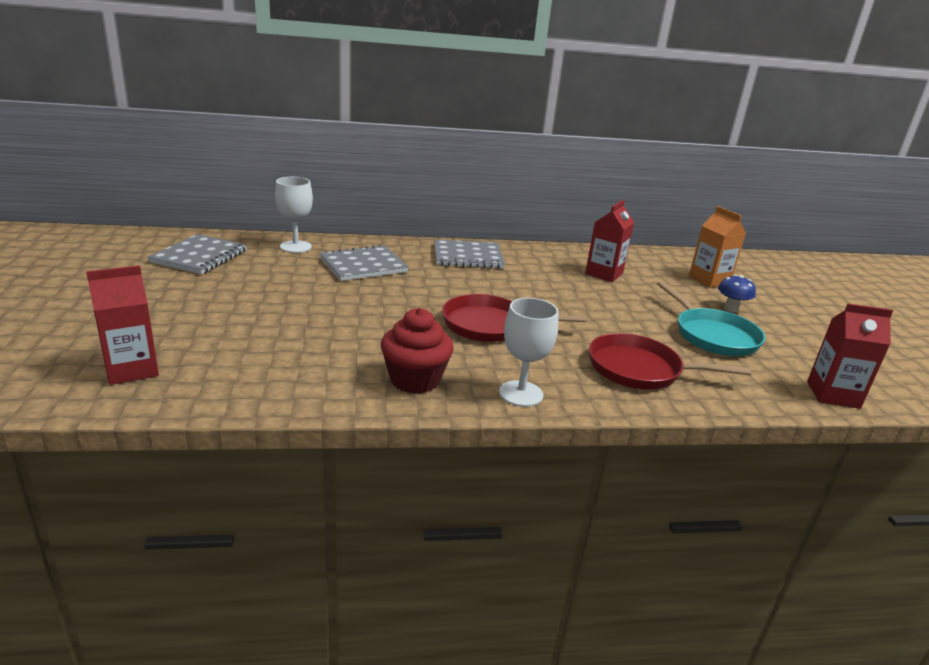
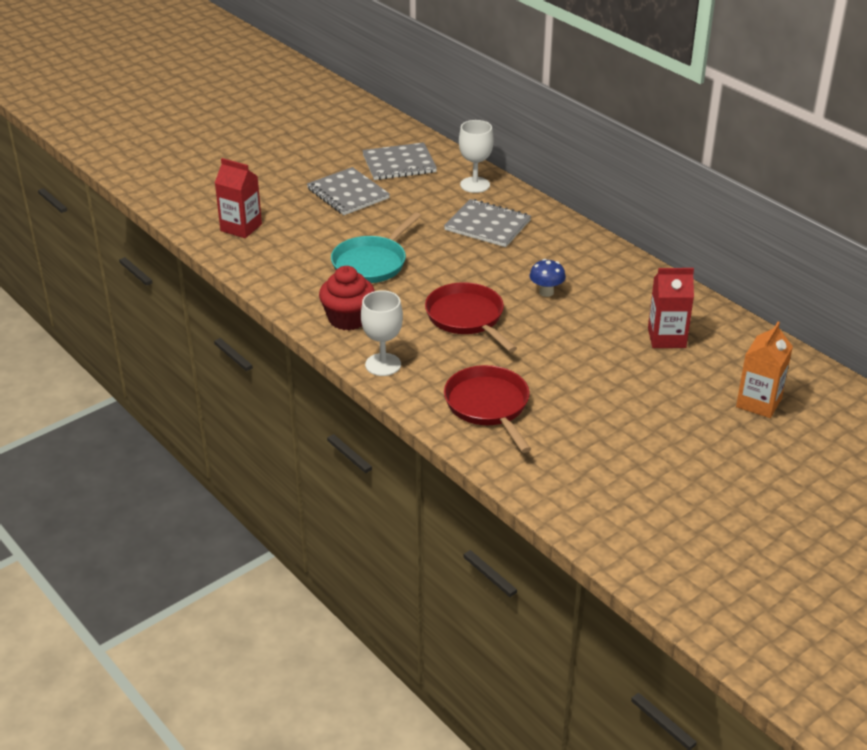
camera: 60 degrees right, 10 degrees up
grey notebook [434,239,505,269] -> grey notebook moved to [307,167,390,215]
turquoise pan [657,281,765,356] -> turquoise pan moved to [331,212,421,283]
blue mushroom [718,275,756,313] -> blue mushroom moved to [529,259,566,297]
red carton [807,303,893,409] -> none

